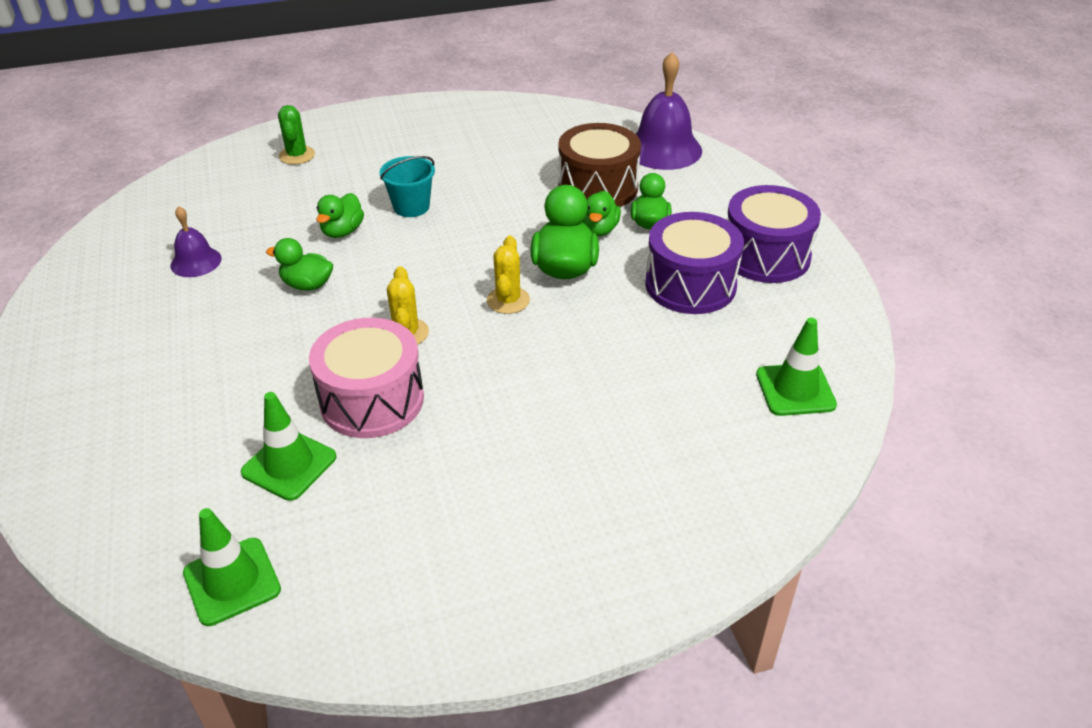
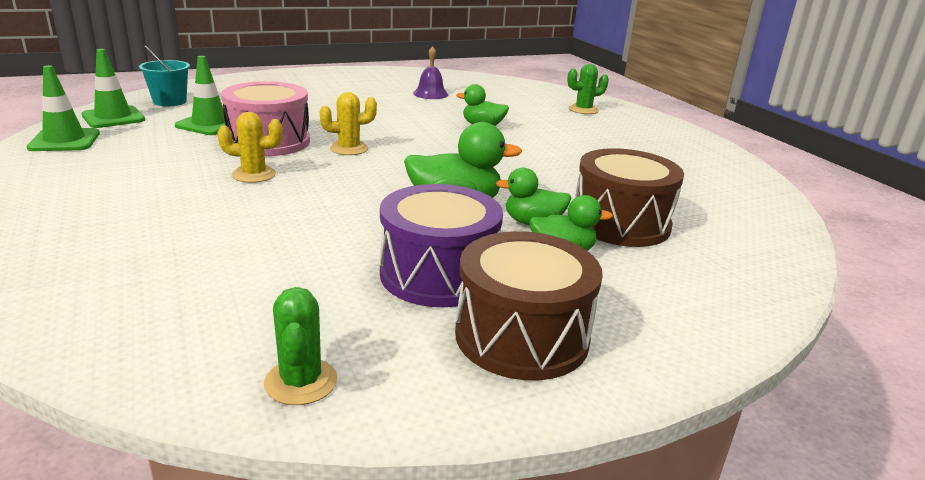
camera: 80 degrees right, 15 degrees down
green duck [266,238,333,291] -> none
turquoise bucket [380,156,435,217] -> turquoise bucket moved to [139,45,190,106]
yellow cactus [487,236,530,314] -> yellow cactus moved to [217,112,283,183]
purple bell [636,52,702,170] -> none
purple drum [728,185,821,283] -> brown drum [455,231,603,380]
green traffic cone [756,318,837,416] -> green traffic cone moved to [27,65,100,151]
none -> green cactus [264,287,337,405]

